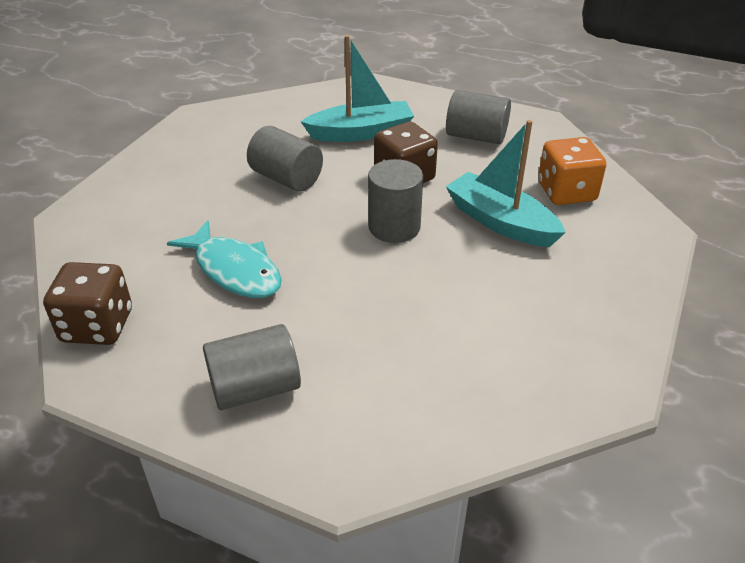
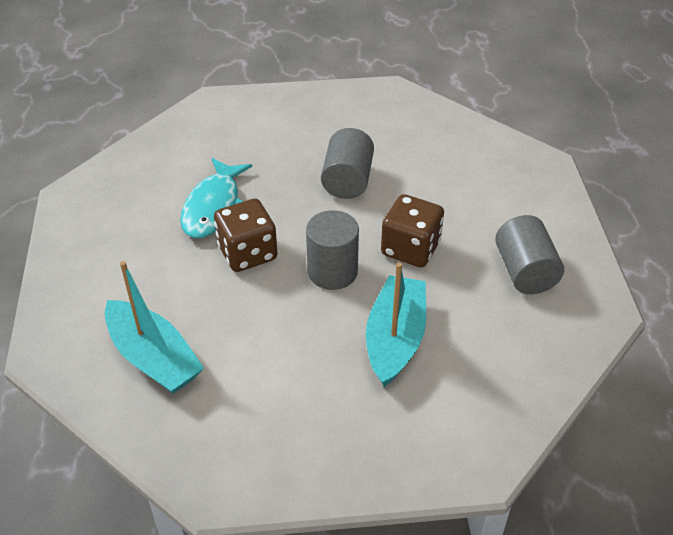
camera: 60 degrees right, 5 degrees up
brown dice [43,262,132,345] -> brown dice moved to [214,199,277,272]
grey cylinder [203,324,301,410] -> none
turquoise boat [300,35,414,142] -> turquoise boat moved to [105,261,204,394]
orange dice [538,137,606,205] -> none

